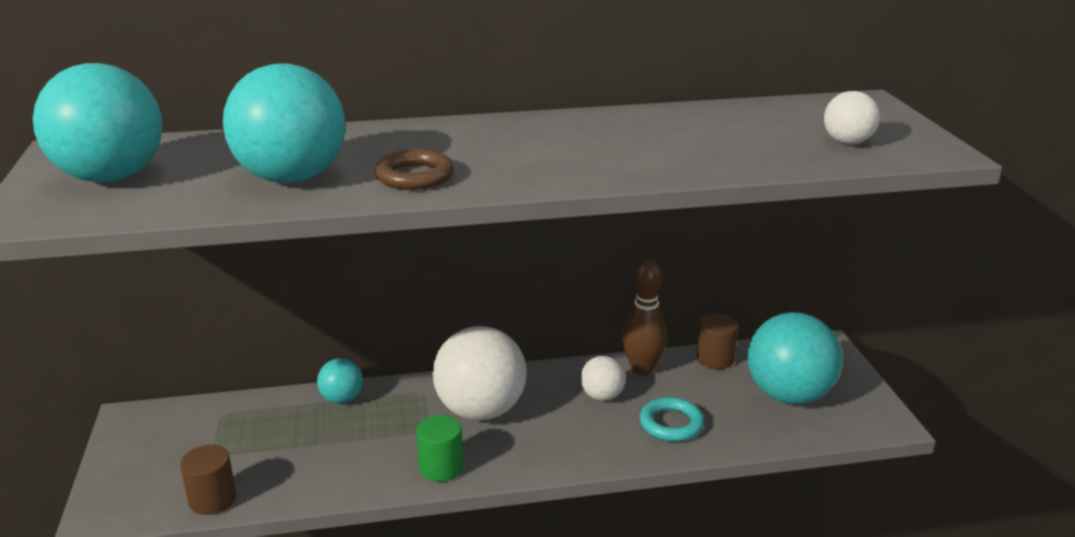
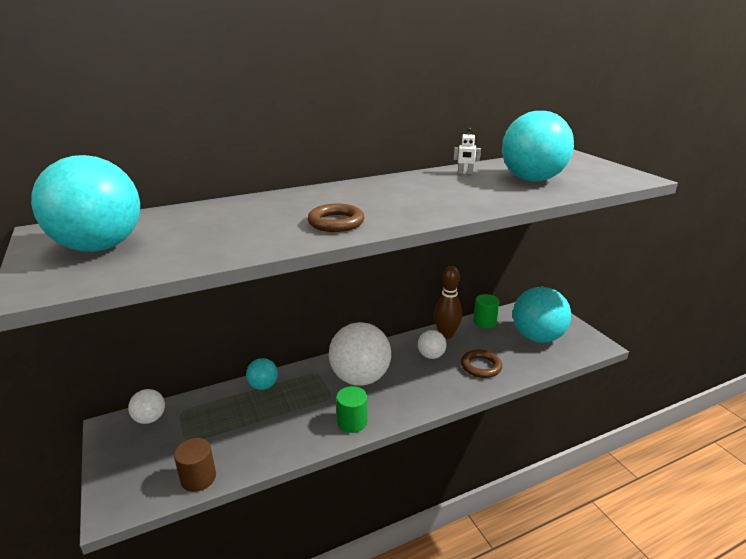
camera: 15 degrees left, 0 degrees up
turquoise ball [223,63,345,183] -> turquoise ball moved to [502,111,574,182]
turquoise ring [639,397,704,442] -> brown ring [461,350,502,378]
brown cylinder [697,314,739,369] -> green cylinder [473,294,500,328]
white ball [824,91,880,144] -> white ball moved to [128,389,165,424]
none -> white robot [454,128,481,174]

